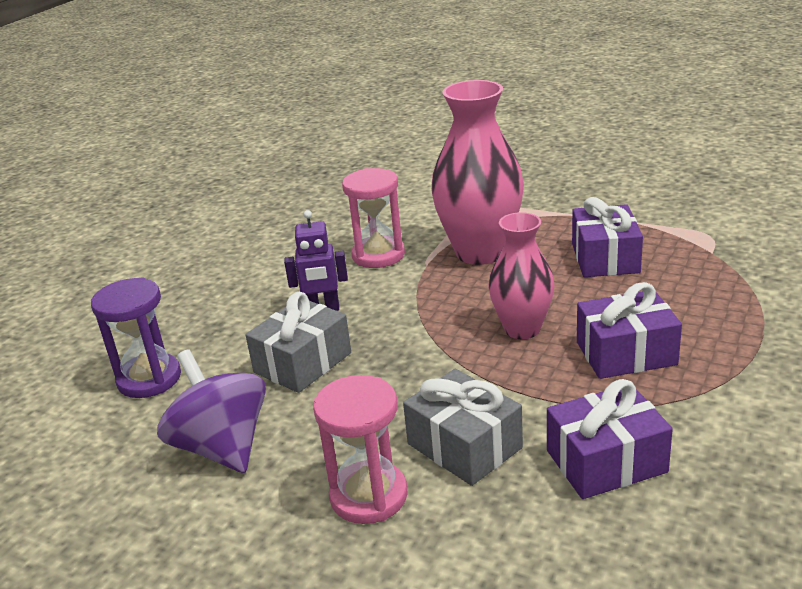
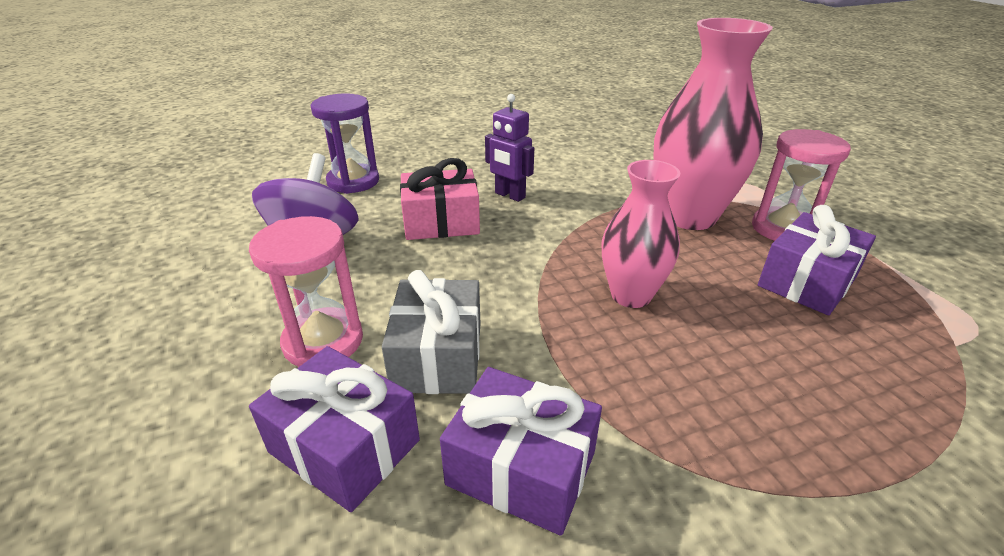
camera: 40 degrees right, 5 degrees up
grey gift [245,292,351,393] -> pink gift [400,158,480,240]
pink hourglass [342,168,405,268] -> pink hourglass moved to [752,129,851,241]
purple gift [577,282,682,379] -> purple gift moved to [249,346,420,512]

